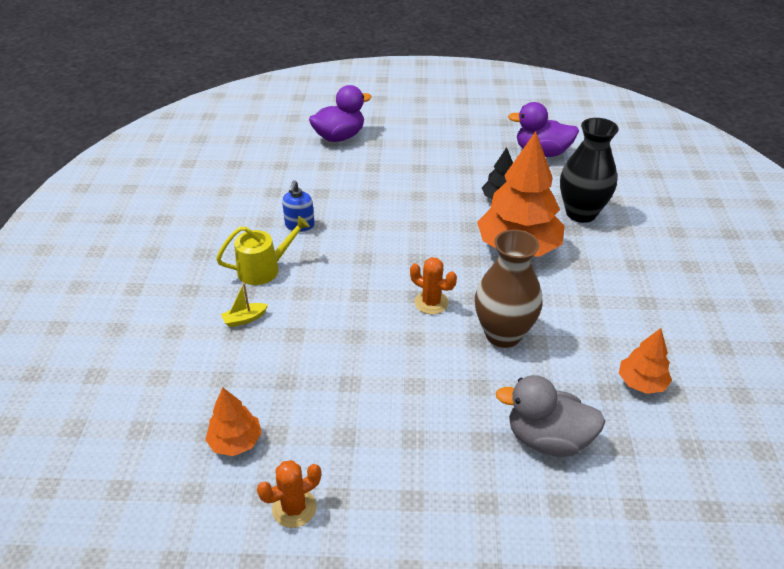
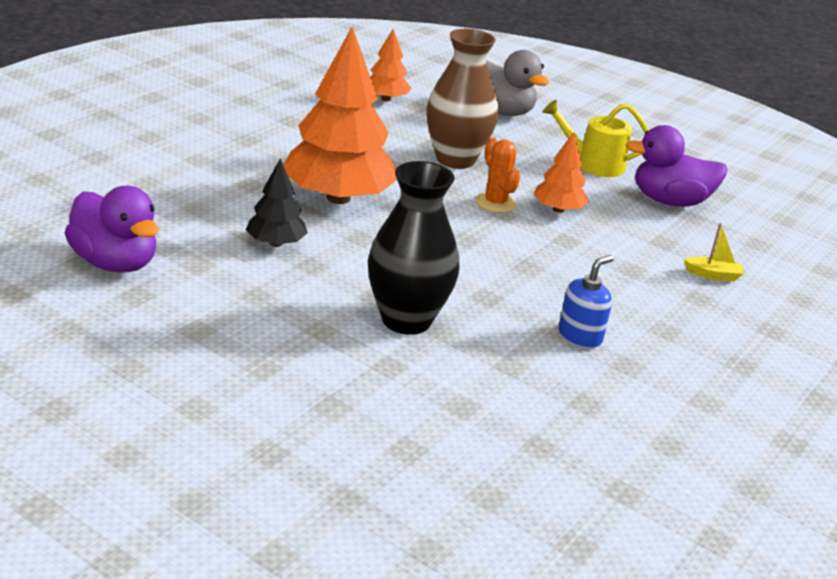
camera: 150 degrees left, 10 degrees down
orange tree [205,388,262,456] -> orange tree moved to [533,132,589,213]
yellow watering can [216,216,310,285] -> yellow watering can moved to [543,100,649,177]
orange cactus [257,460,321,528] -> none
purple duck [309,85,371,142] -> purple duck moved to [625,125,727,207]
black vase [560,118,619,223] -> black vase moved to [368,161,460,335]

